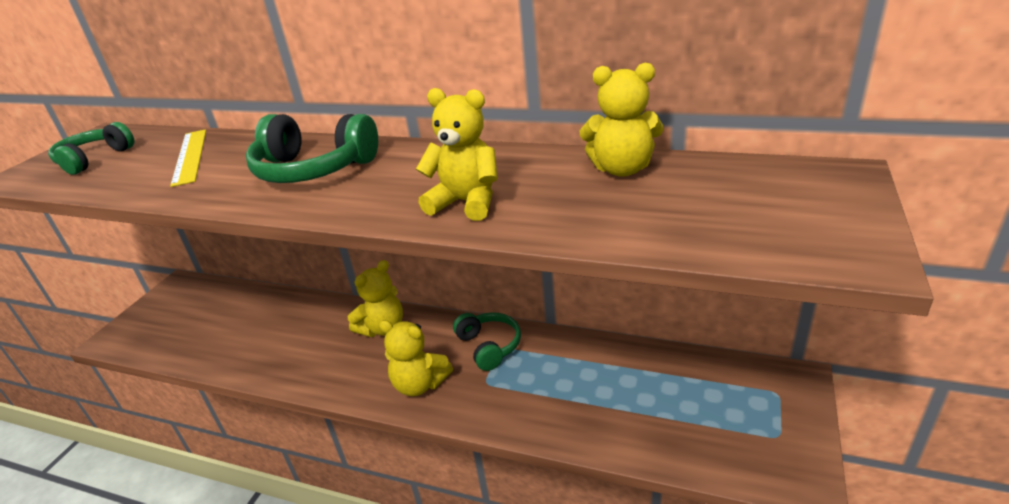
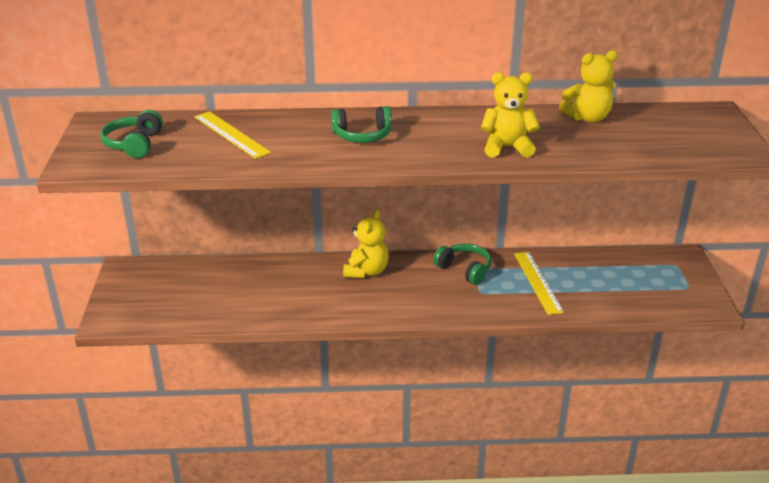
camera: 25 degrees left, 0 degrees up
green headphones [246,114,378,183] -> green headphones [331,106,392,143], size x0.66
yellow teddy bear [379,320,453,396] -> none
none -> yellow ruler [514,252,564,315]

